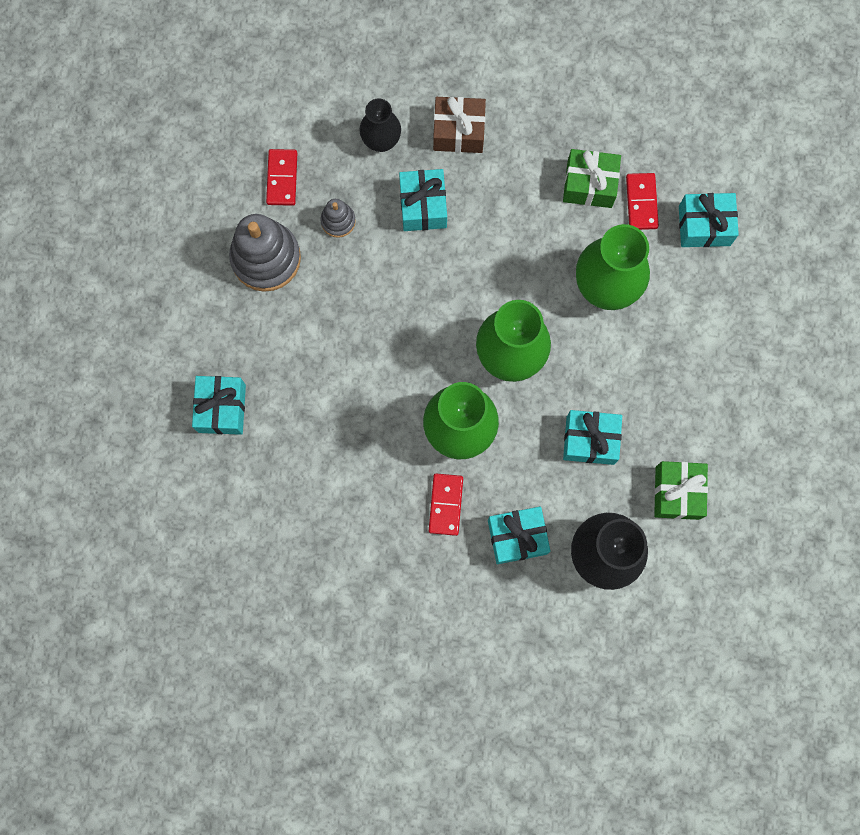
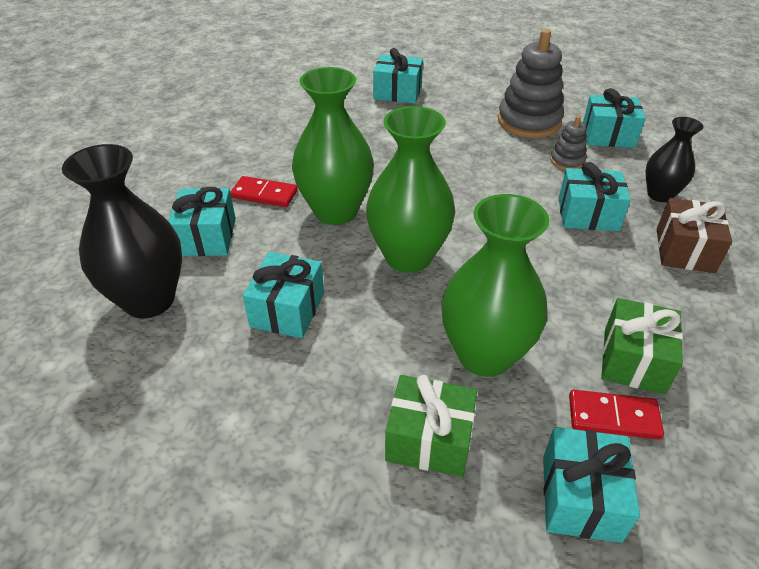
camera: 100 degrees right, 35 degrees down
red domino [266,149,297,206] -> turquoise gift [583,88,646,148]
green gift [654,461,708,520] -> green gift moved to [385,375,477,477]

